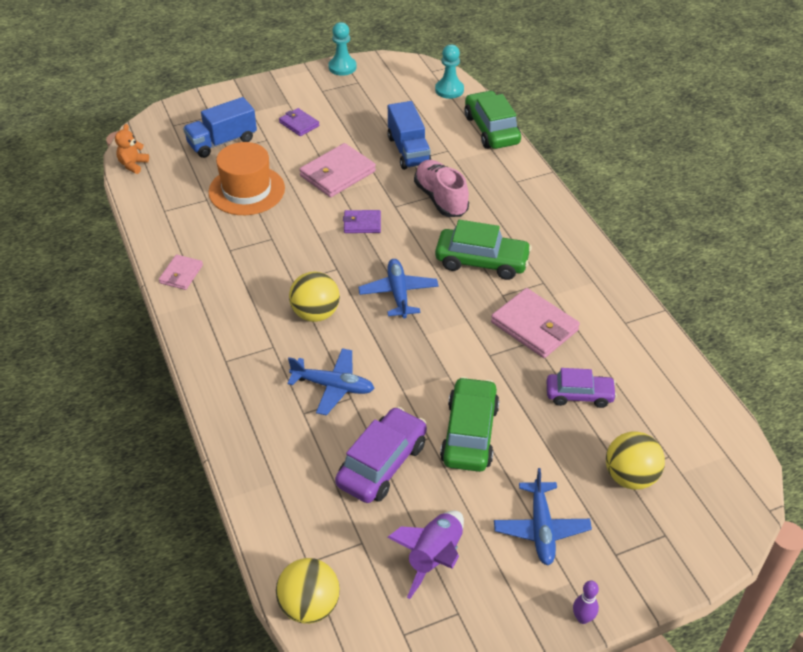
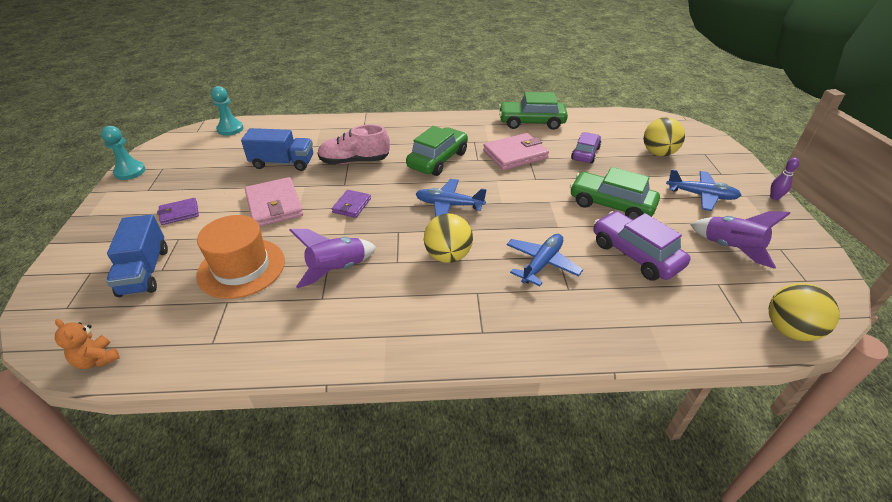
camera: 70 degrees left, 5 degrees down
pink wallet [159,255,203,290] -> none
green car [464,91,521,149] -> green car moved to [499,92,568,130]
none -> purple rocket [289,229,376,288]

